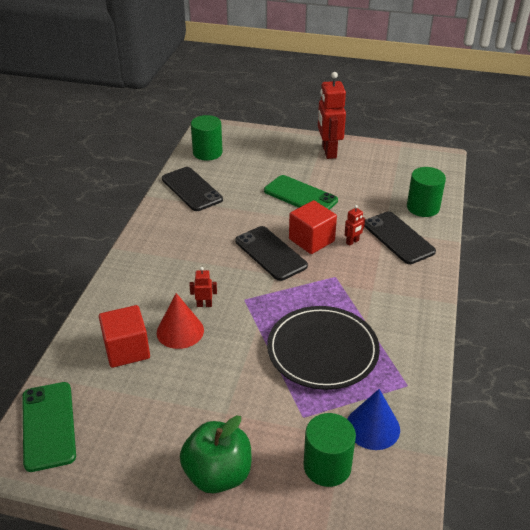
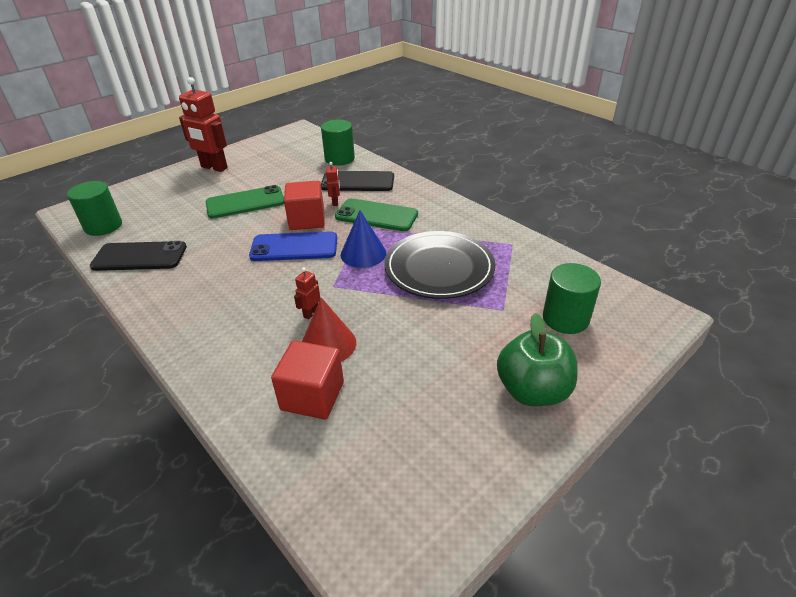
camera: 55 degrees left, 0 degrees up
green phone [22,382,76,472] -> green phone moved to [335,198,418,231]
black phone [235,226,308,281] -> blue phone [249,231,337,261]
blue cone [347,389,400,450] -> blue cone moved to [340,210,386,268]

